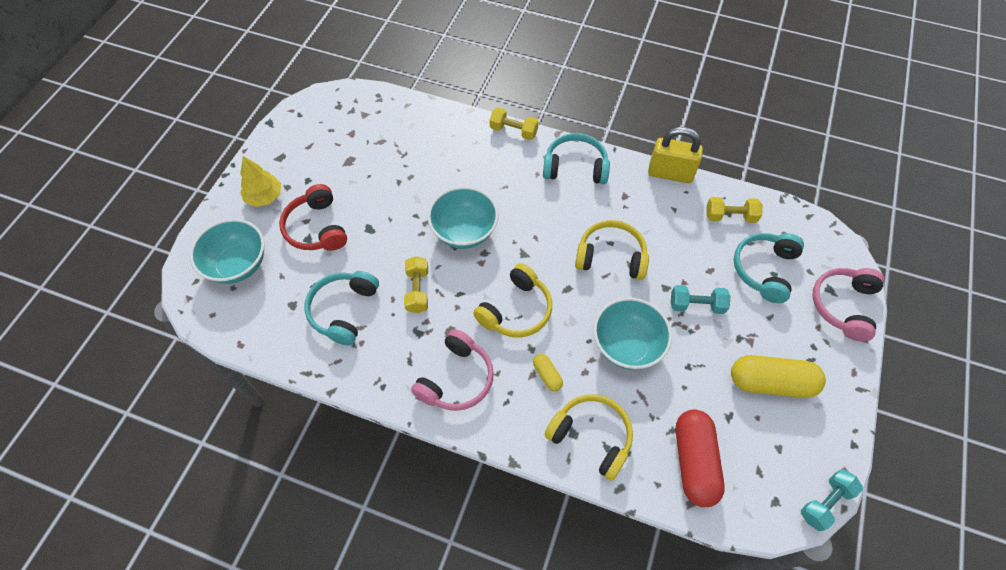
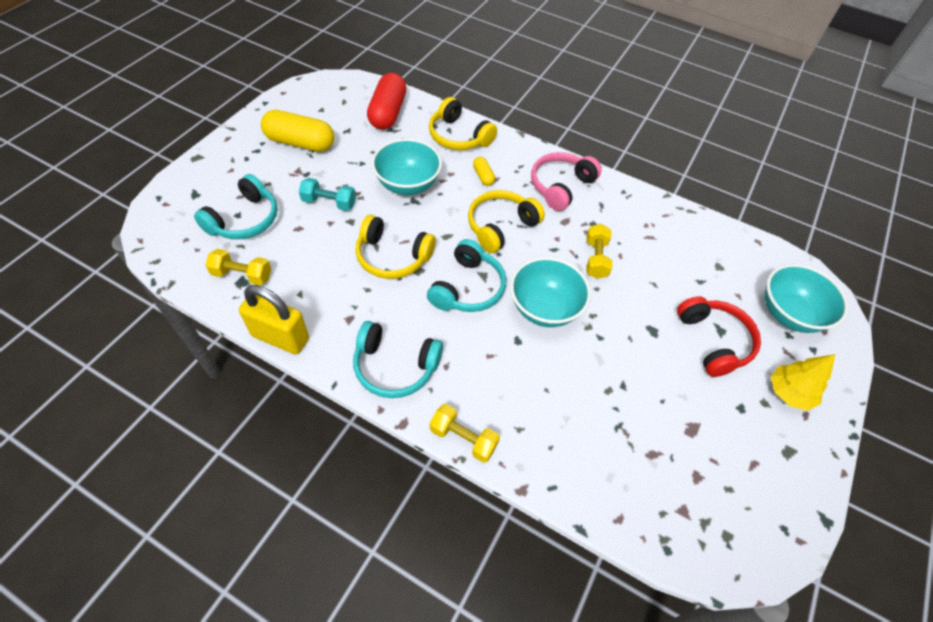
camera: 175 degrees left, 5 degrees down
turquoise headphones [304,271,379,346] -> turquoise headphones moved to [427,239,506,312]
turquoise dumbbell [801,469,863,531] -> none
pink headphones [812,268,884,342] -> none

